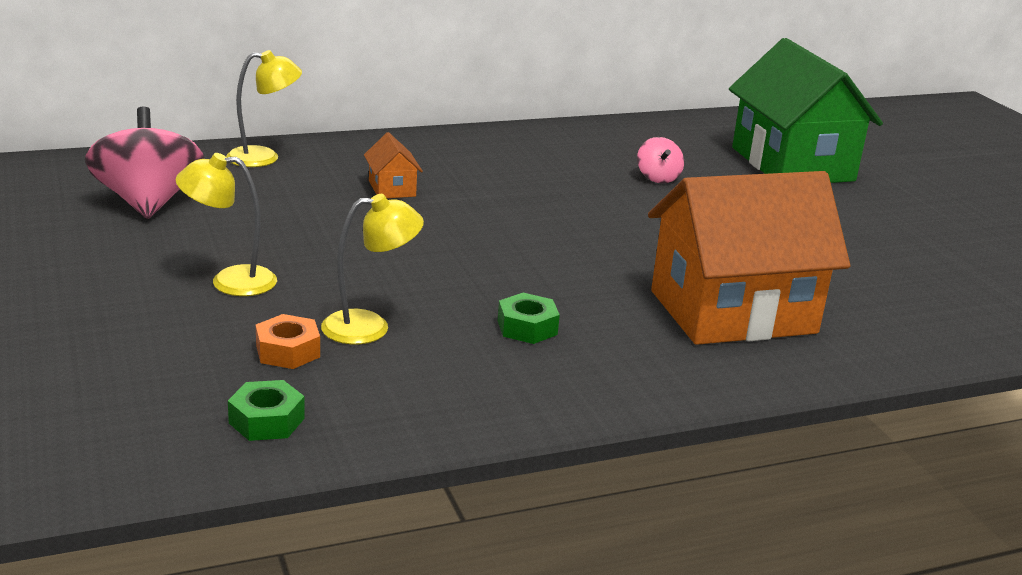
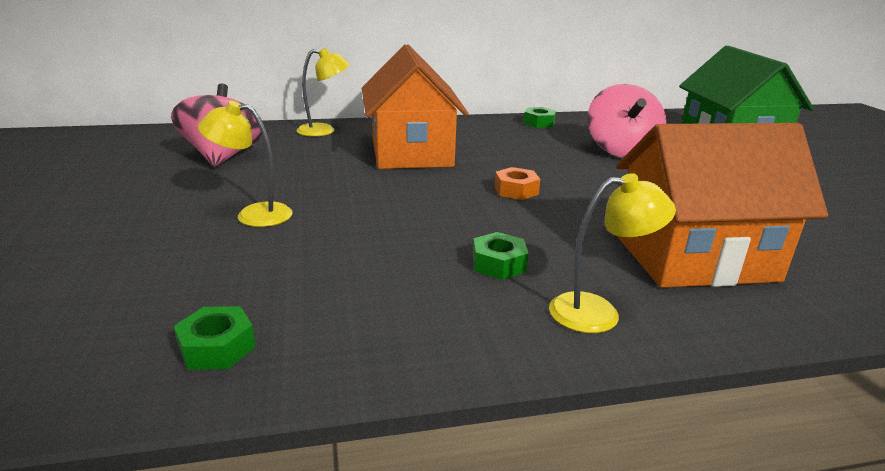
camera: 10 degrees right, 0 degrees up
orange nut [256,314,320,369] -> orange nut moved to [494,167,540,200]
yellow lamp [321,194,424,344] -> yellow lamp moved to [549,173,676,333]
orange house [364,132,423,198] -> orange house [362,44,468,169], size x2.48
pink spinning top [637,137,684,184] -> pink spinning top [587,84,667,158], size x2.06
none -> green nut [523,107,556,128]

